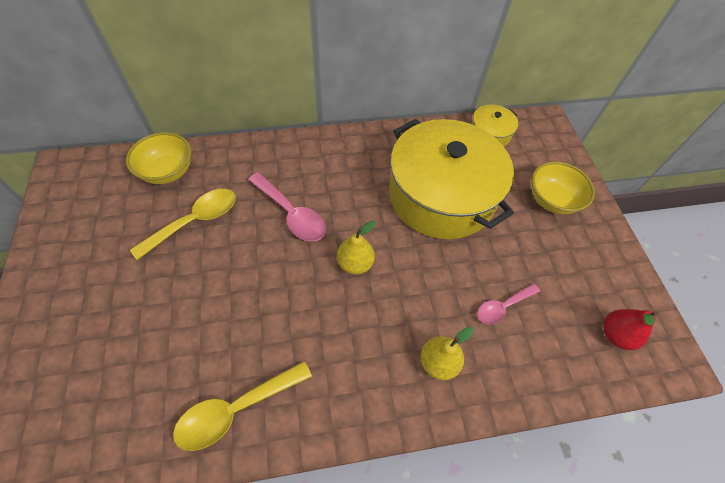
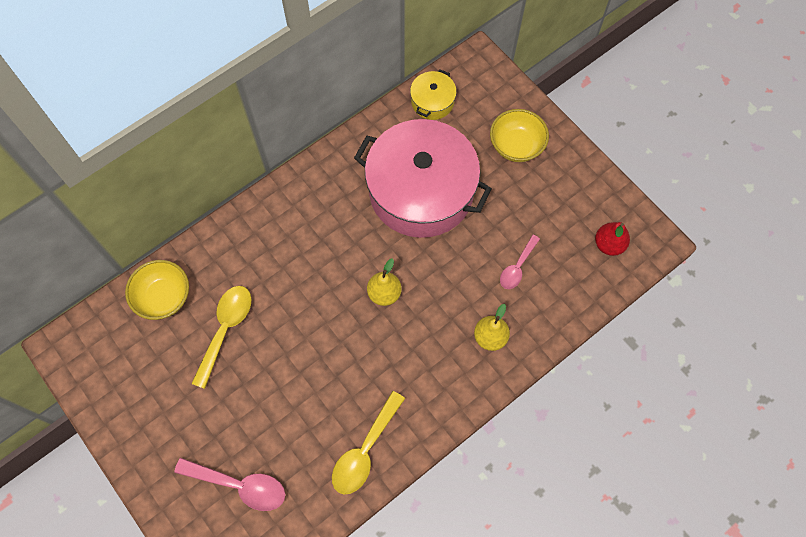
camera: 25 degrees left, 10 degrees up
pink spoon [248,172,326,242] -> pink spoon moved to [174,458,285,511]
yellow pot [389,119,514,239] -> pink pot [354,119,492,238]

